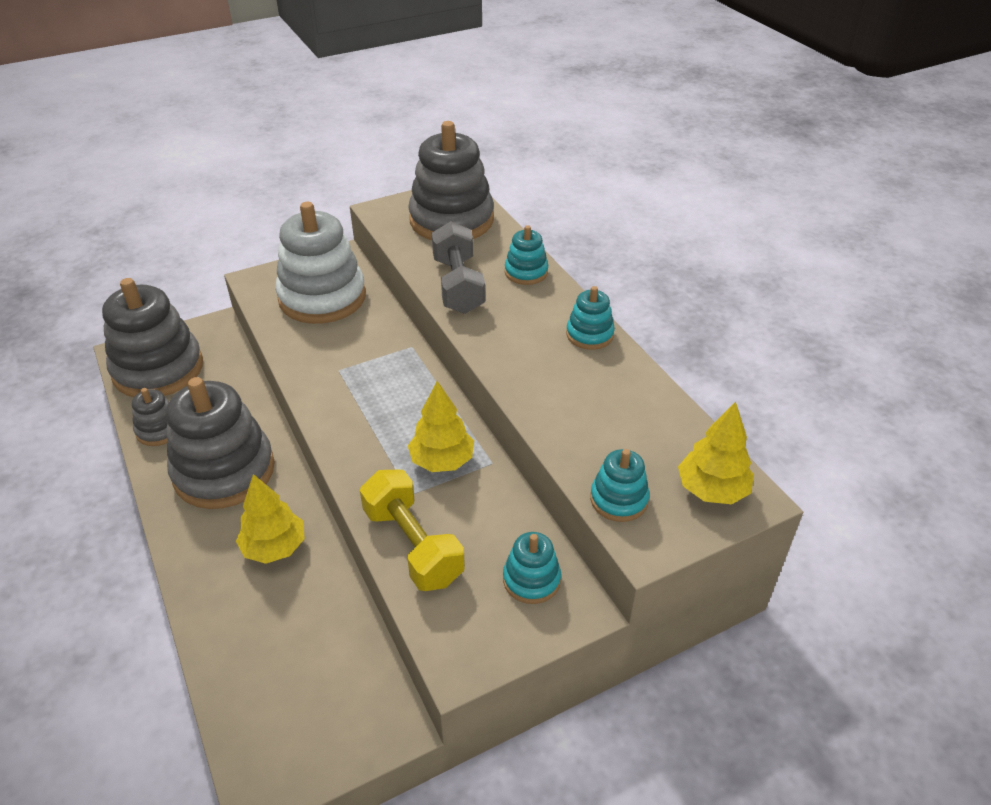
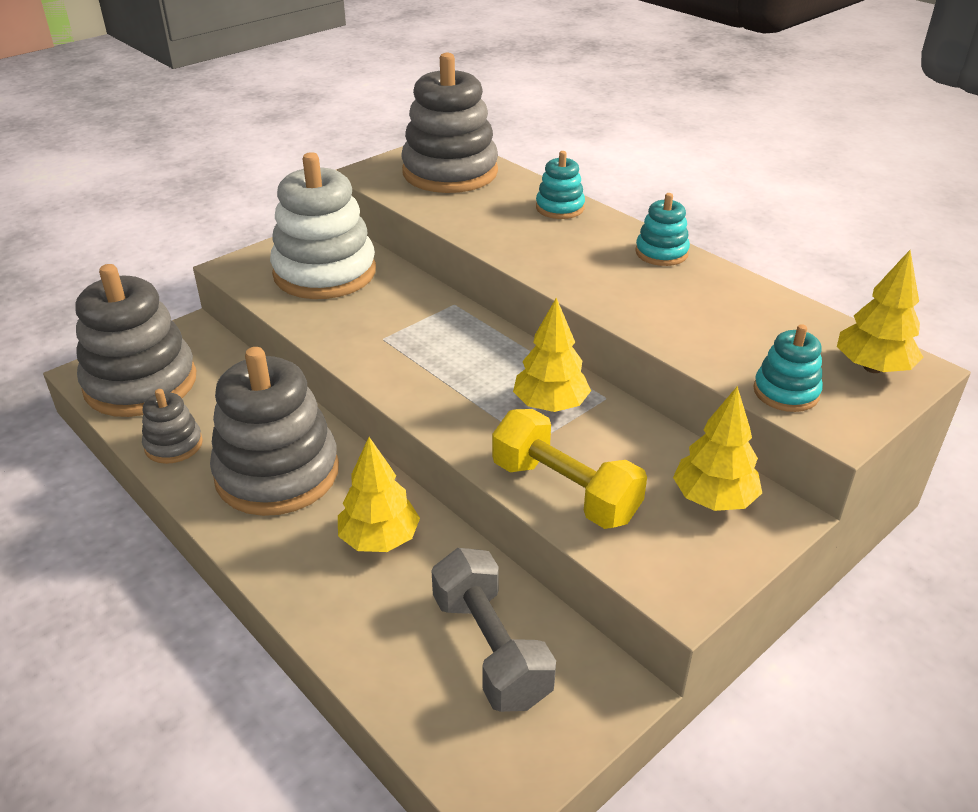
camera: 15 degrees left, 5 degrees down
grey dumbbell [432,221,485,314] -> grey dumbbell moved to [432,548,556,712]
turquoise stacking toy [503,532,561,604] -> yellow tree [673,386,762,511]

